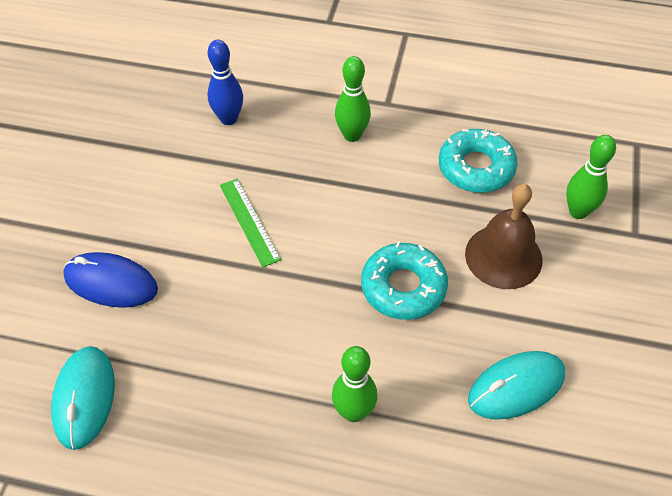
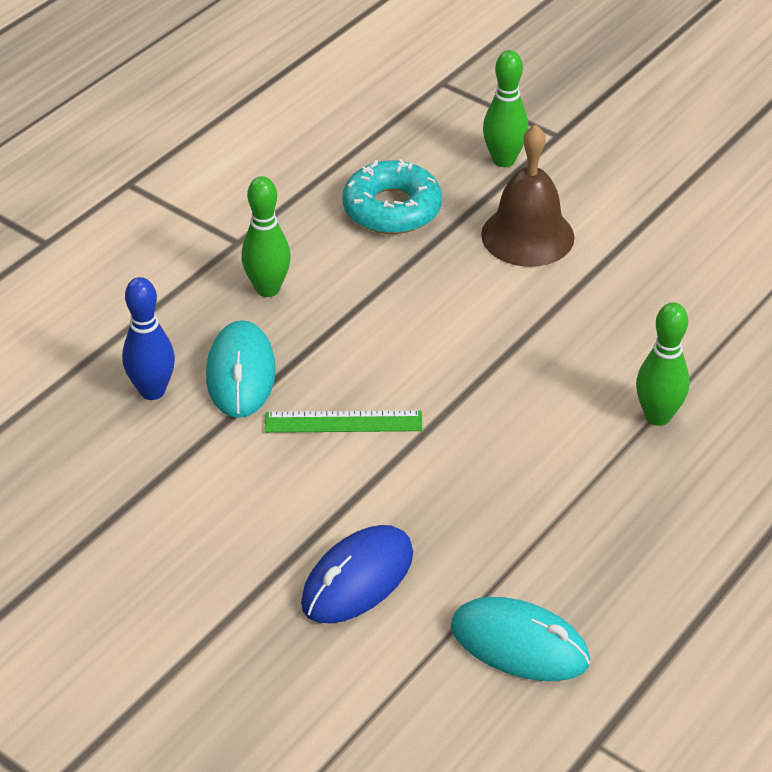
camera: 65 degrees left, 10 degrees down
turquoise donut [361,241,448,320] -> none
turquoise mouse [468,351,565,420] -> turquoise mouse moved to [206,320,276,418]

